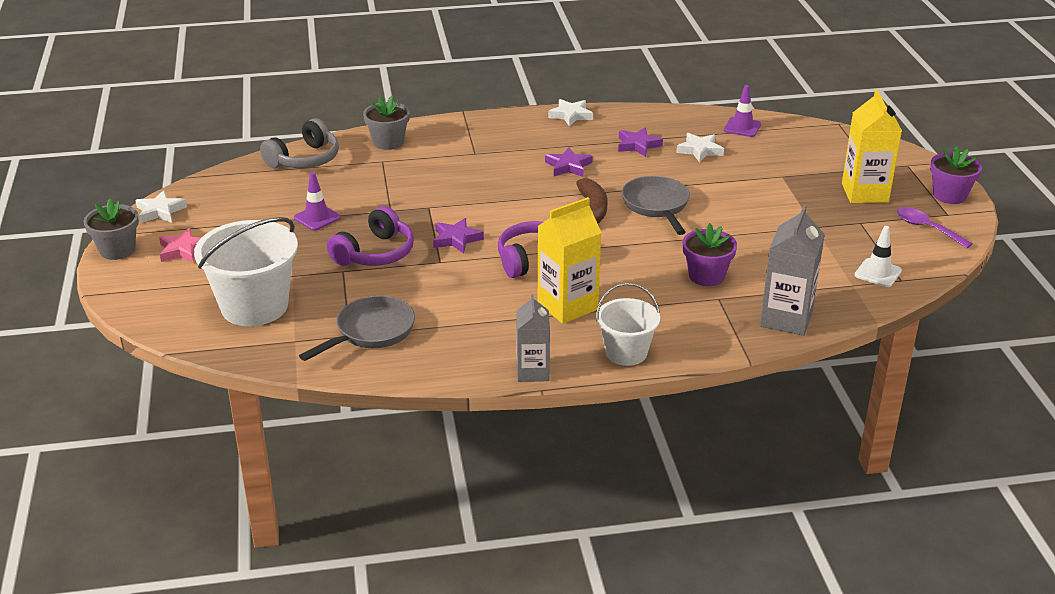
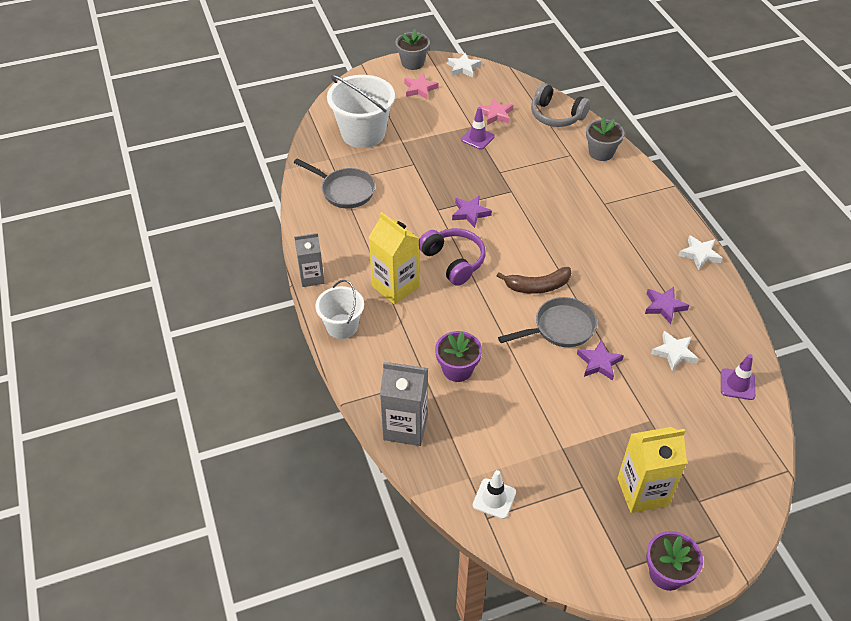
camera: 80 degrees right, 15 degrees up
purple headphones [327,206,414,266] -> none
purple star [545,147,593,177] -> purple star moved to [577,339,624,381]
purple spoon [897,207,973,249] -> none
none -> pink star [479,98,513,125]

